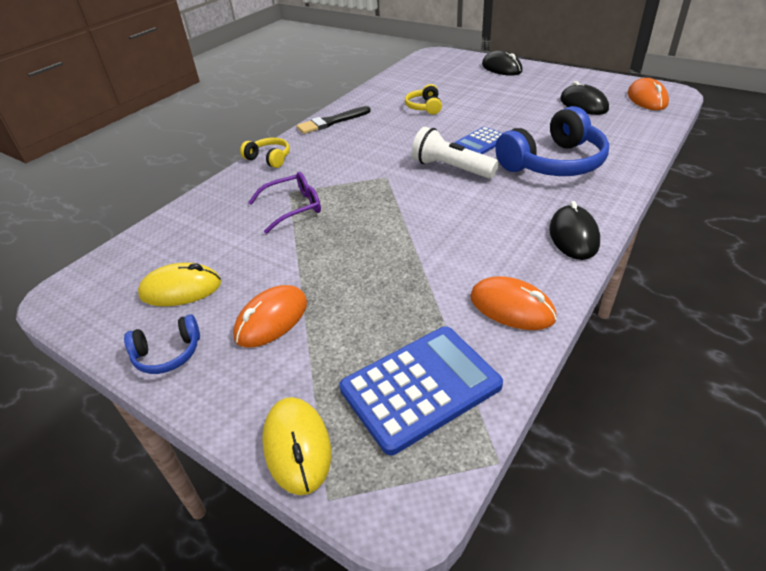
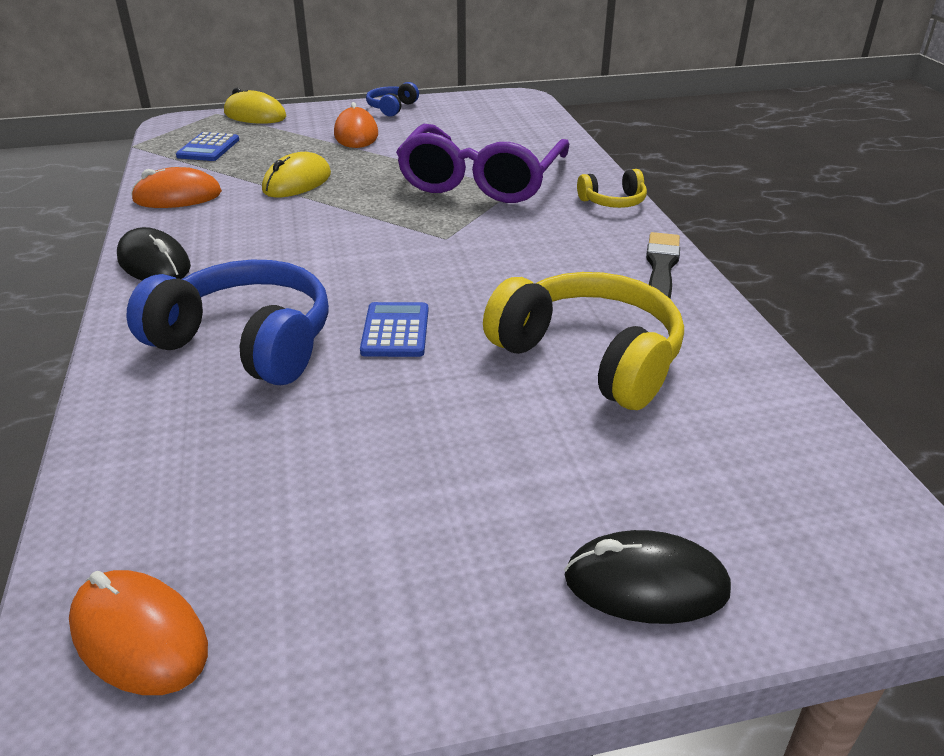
camera: 130 degrees right, 5 degrees down
yellow mouse [138,263,221,306] -> yellow mouse moved to [262,152,331,197]
purple glasses [248,172,321,234] -> purple glasses [396,124,569,203], size x1.91
blue calculator [339,326,503,455] -> blue calculator [176,132,239,161], size x0.58
yellow headphones [405,84,442,115] -> yellow headphones [483,272,684,410], size x2.03
white flashlight [412,127,499,179] -> none
blue headphones [495,106,609,176] -> blue headphones turned 105 degrees clockwise [126,260,329,385]
black mouse [560,81,609,115] -> none

